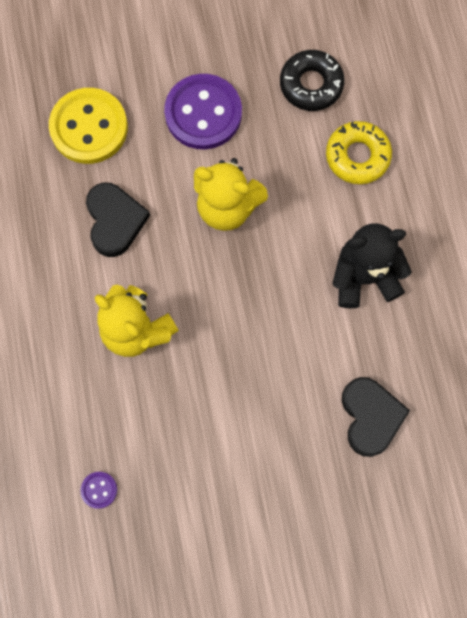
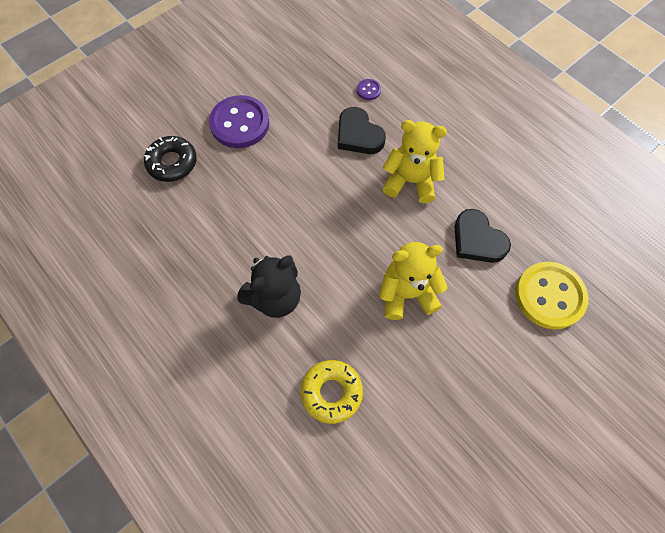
camera: 150 degrees right, 10 degrees down
purple button [164,74,242,149] -> purple button moved to [209,95,269,148]
black donut [280,50,344,111] -> black donut moved to [144,136,197,182]
black heart [342,377,410,457] -> black heart moved to [338,107,386,154]

